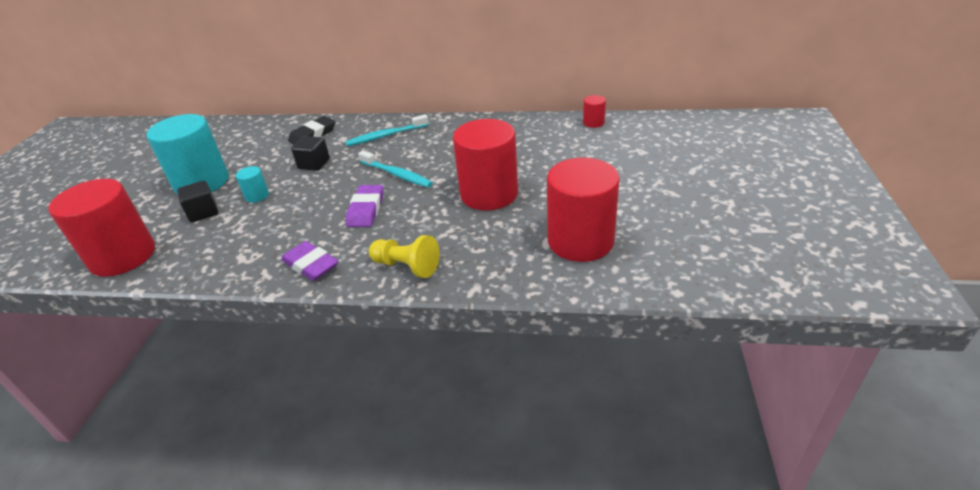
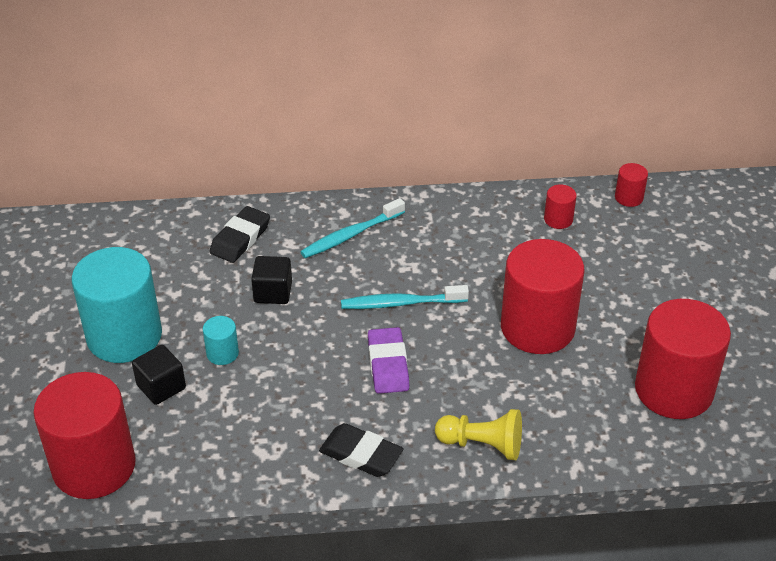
camera: 15 degrees left, 5 degrees up
purple eraser [281,241,339,281] -> black eraser [319,423,404,477]
turquoise toothbrush [358,150,433,187] -> turquoise toothbrush turned 150 degrees clockwise [341,285,469,309]
none -> red cylinder [544,184,577,229]

